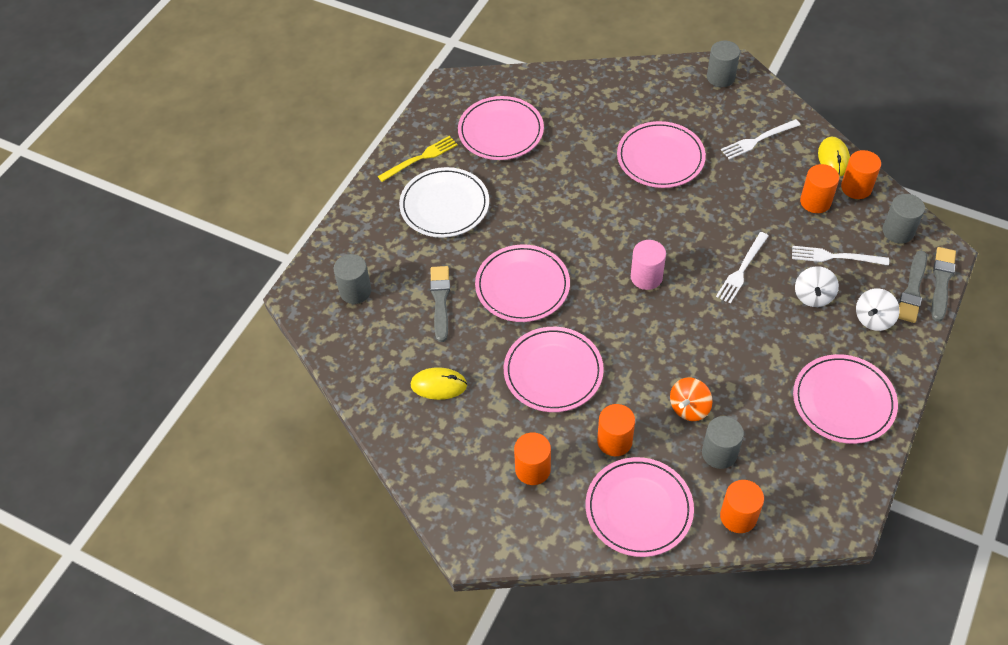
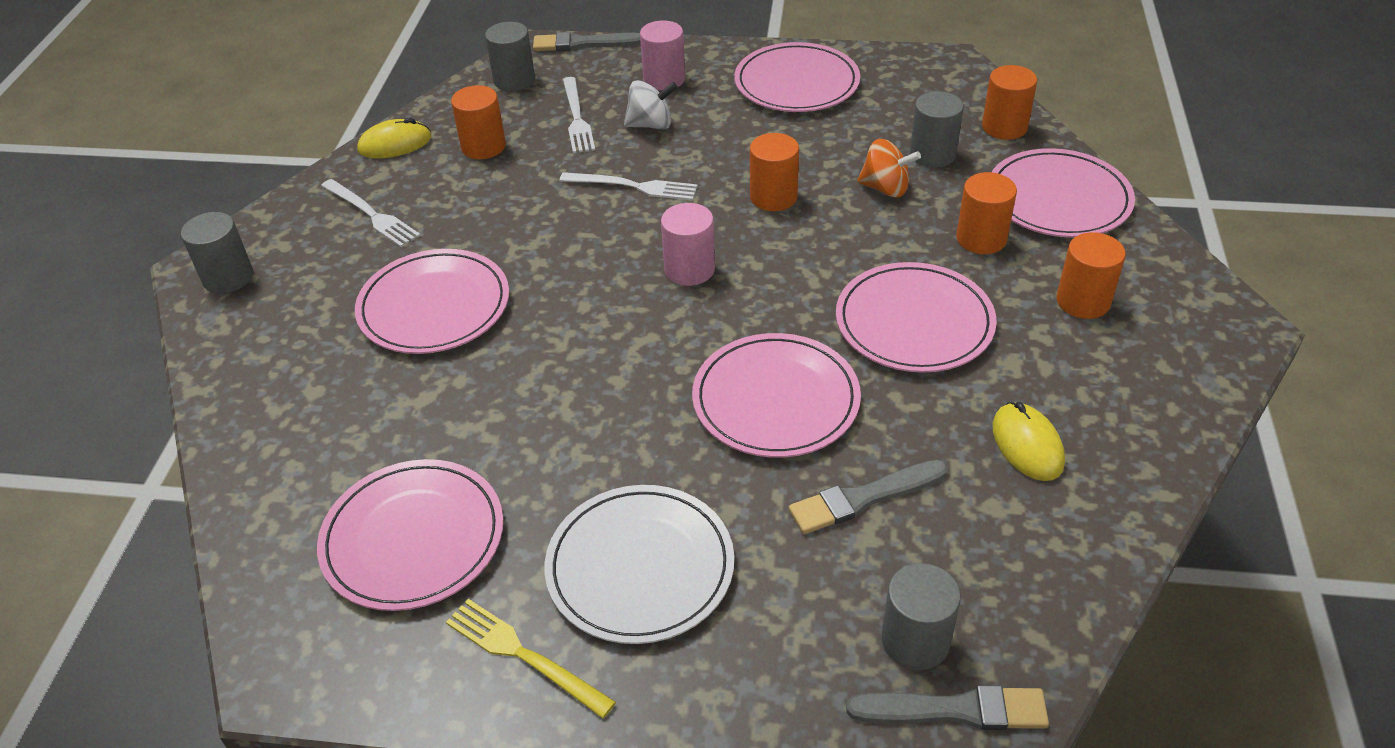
camera: 110 degrees left, 10 degrees down
orange cylinder [841,150,881,199] -> orange cylinder moved to [750,133,799,211]
white spinning top [856,288,900,331] -> pink cylinder [640,21,685,91]
grey brush [898,250,927,323] -> grey brush moved to [846,685,1049,730]

